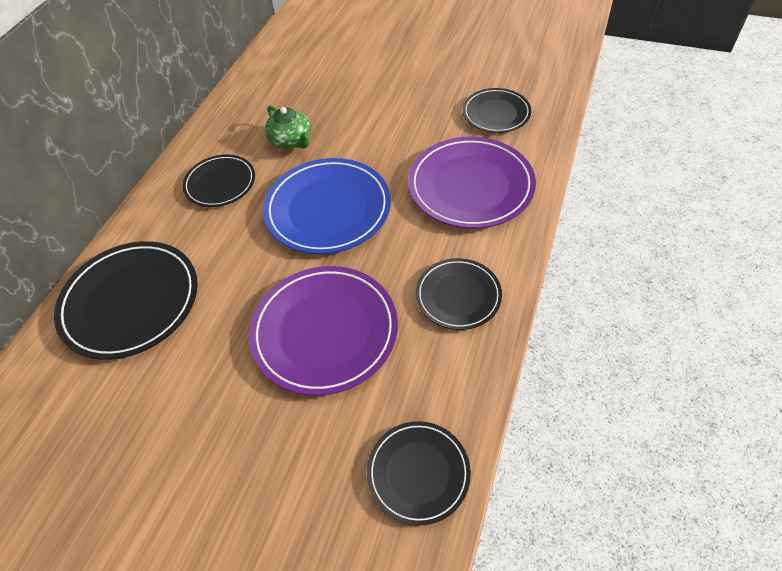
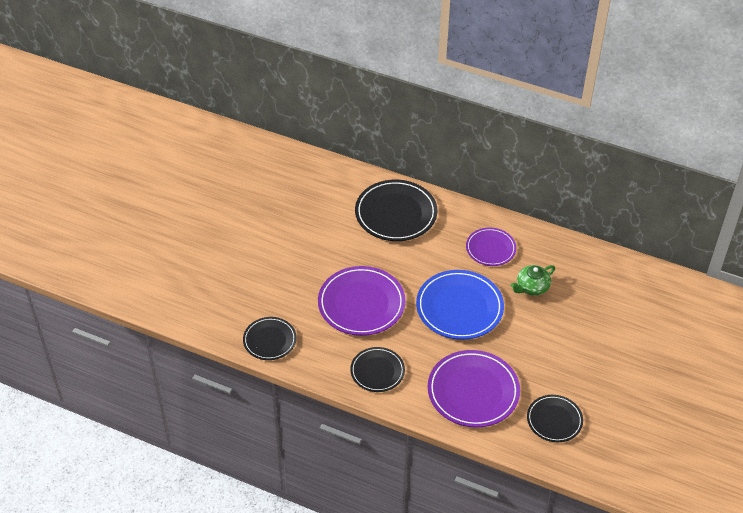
camera: 90 degrees right, 5 degrees down
black plate [182,154,255,207] -> purple plate [466,228,516,266]

